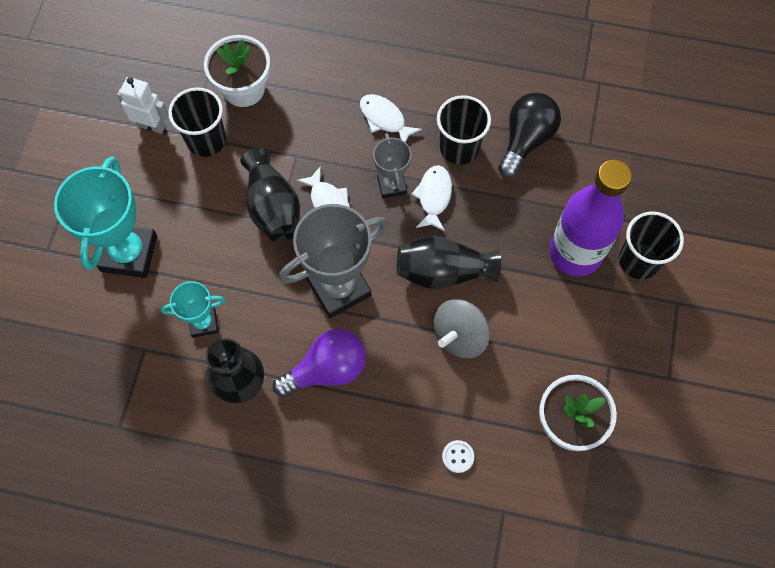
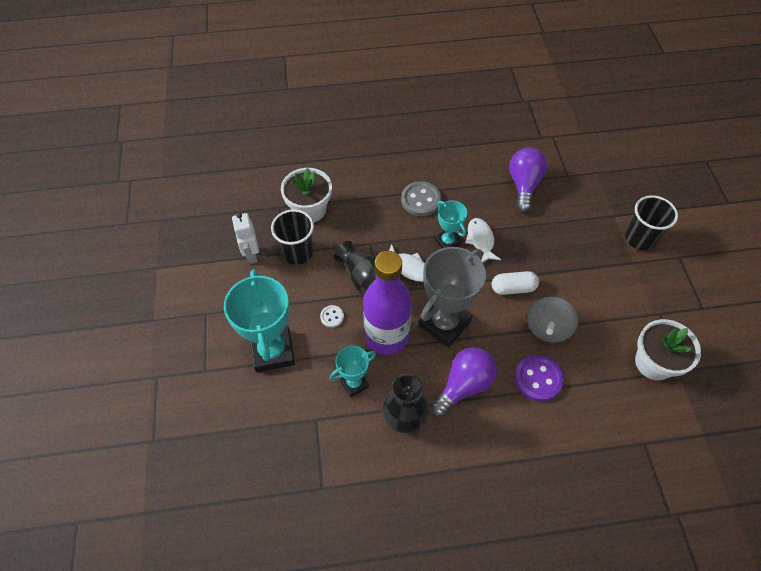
camera: 20 degrees left, 10 degrees down
white robot [117,77,169,134] -> white robot turned 105 degrees counterclockwise [232,213,259,264]
white fish [360,94,422,142] -> grey button [401,181,441,216]
grey trophy [373,133,411,199] -> turquoise trophy [435,201,467,248]
black vase [397,236,501,289] -> white capsule [492,271,539,295]
black cup [437,95,491,165] -> none
white button [442,440,474,473] -> white button moved to [320,305,344,328]
black light bulb [498,92,561,178] -> purple light bulb [509,147,548,212]
purple bottle [549,160,632,276] -> purple bottle moved to [363,251,412,355]
none -> purple button [515,355,564,402]

